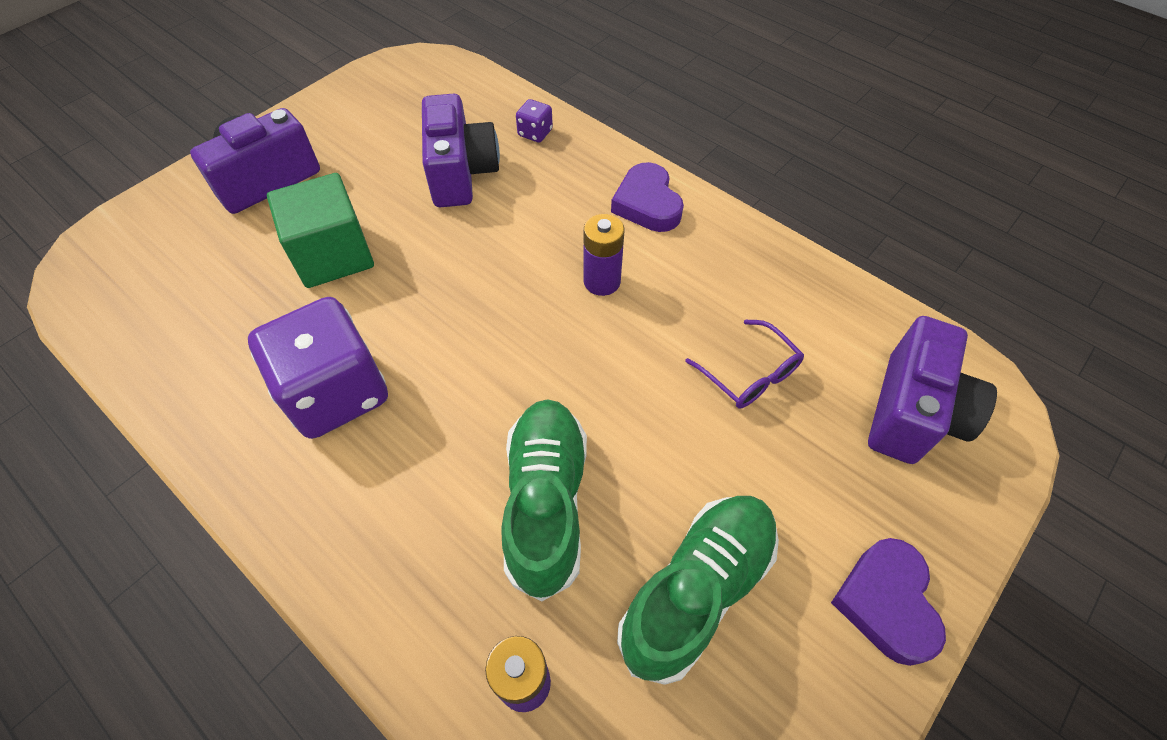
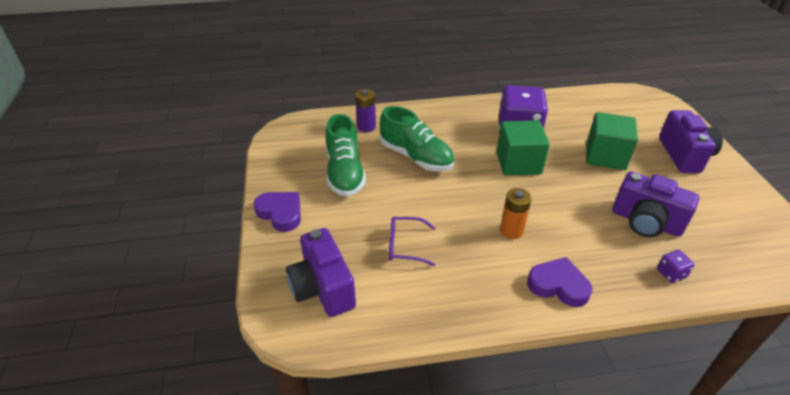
camera: 130 degrees right, 15 degrees down
purple battery [584,214,624,296] -> orange battery [500,188,532,239]
none -> green cube [496,120,550,176]

